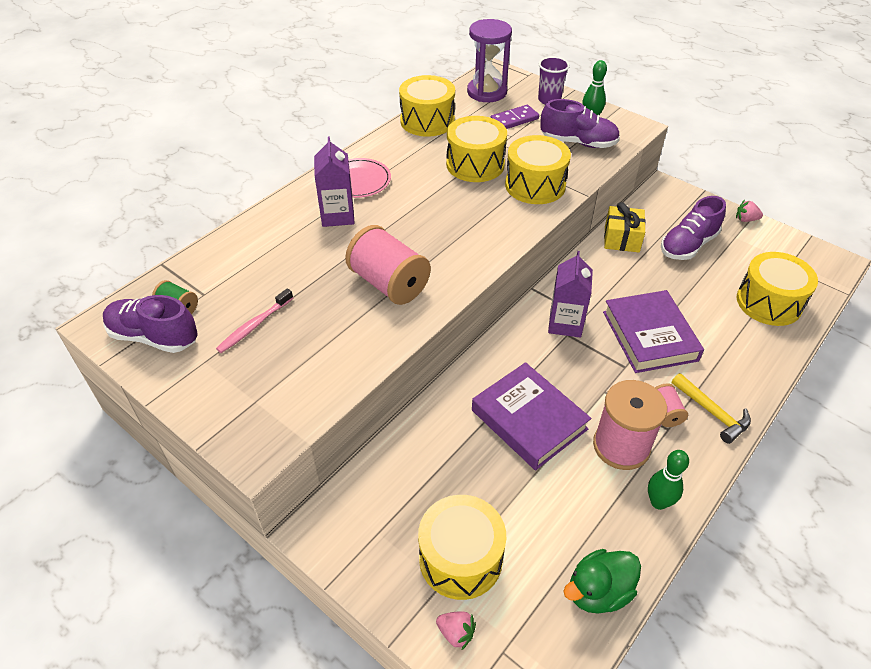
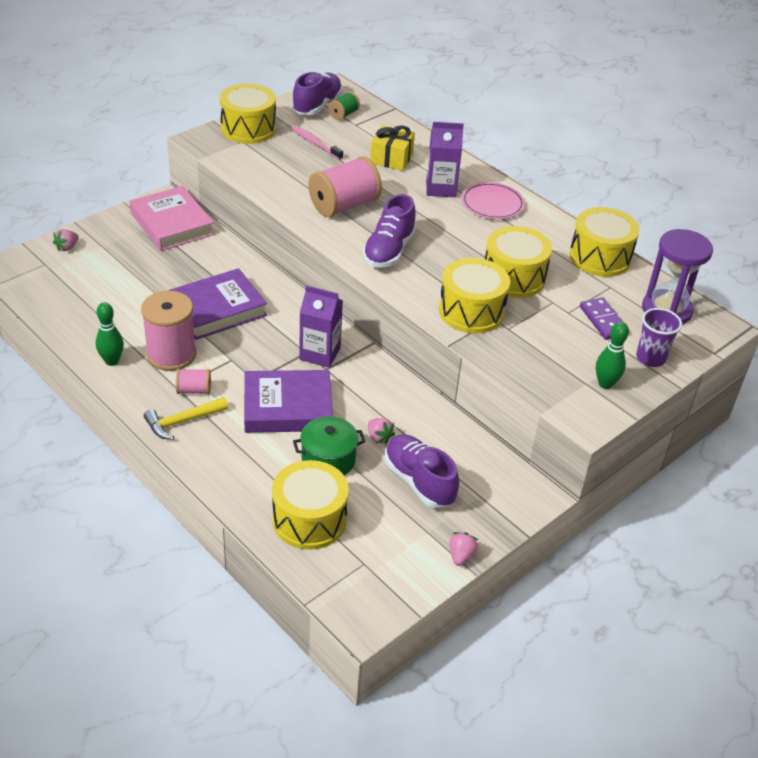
camera: 95 degrees right, 5 degrees down
yellow drum [418,495,506,600] -> yellow drum moved to [220,84,276,144]
purple shoe [540,99,620,148] -> purple shoe moved to [362,194,416,268]
green duck [563,549,641,614] -> none
yellow gift [604,202,646,252] -> yellow gift moved to [370,125,415,171]
none -> pink book [130,186,214,251]
none -> green pot [293,416,366,475]
none -> pink strawberry [368,418,395,444]

